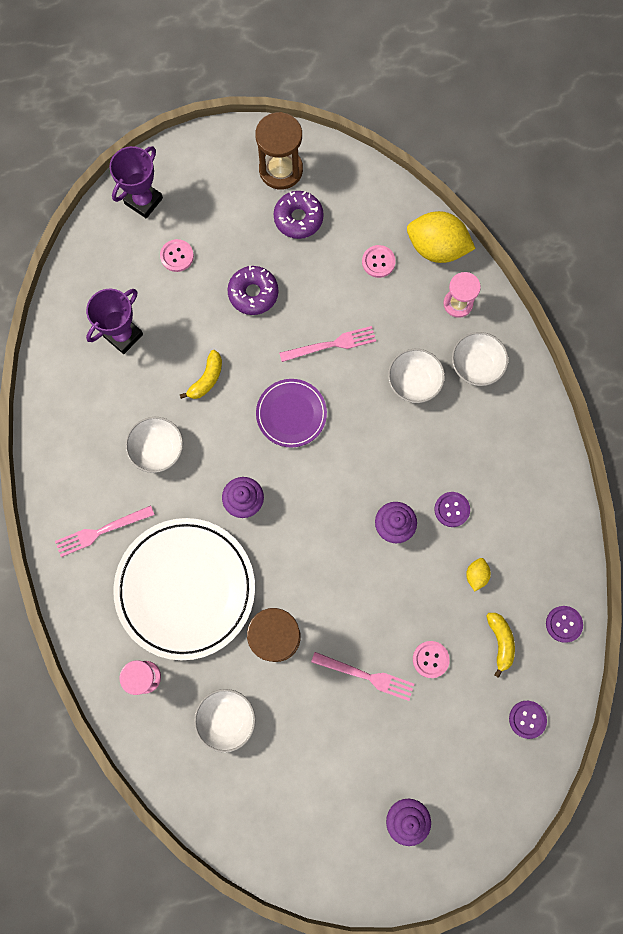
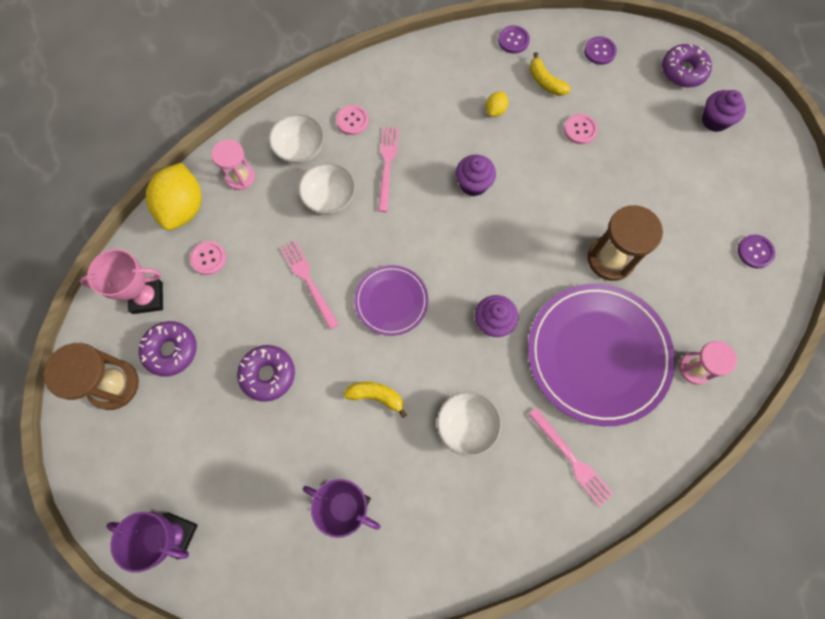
camera: 105 degrees left, 5 degrees down
white plate [113,518,255,660] -> purple plate [528,284,675,426]
pink button [160,239,194,272] -> pink button moved to [336,105,369,135]
white bowl [194,689,256,753] -> none
pink fork [311,652,414,701] -> pink fork moved to [378,127,399,212]
purple button [434,492,470,527] -> purple button moved to [738,235,775,268]
yellow lemon [466,558,491,591] -> yellow lemon turned 60 degrees counterclockwise [486,92,508,117]
yellow banana [486,613,515,678] -> yellow banana turned 105 degrees counterclockwise [530,52,571,96]
none -> pink trophy [80,249,163,314]
none -> purple donut [662,44,712,87]

